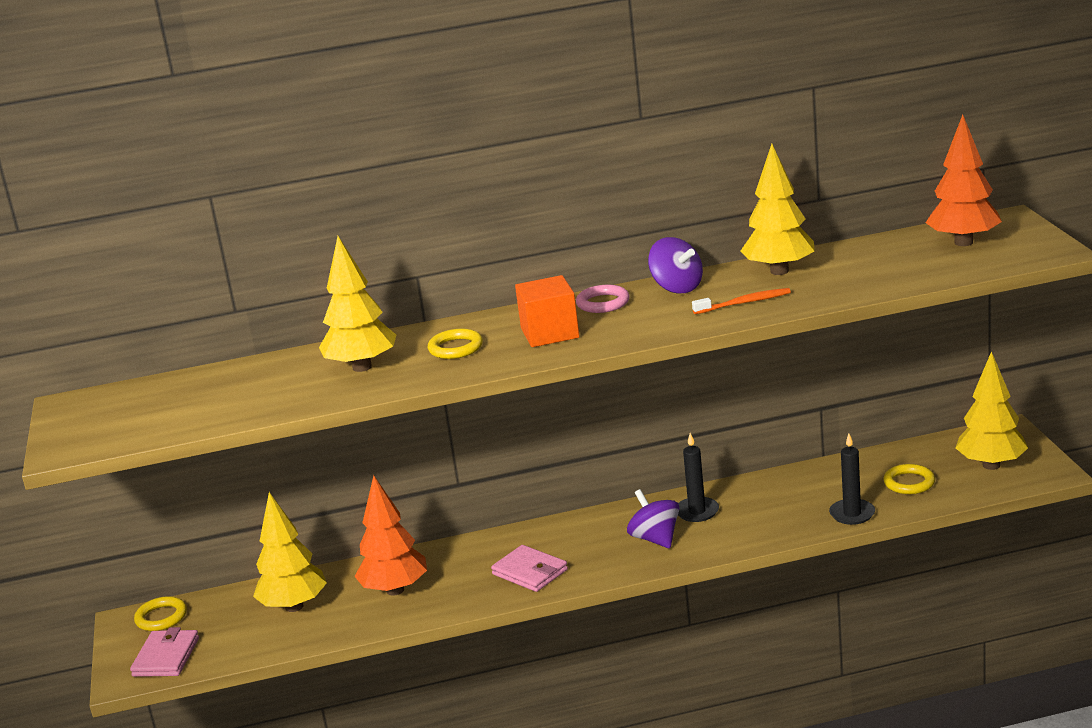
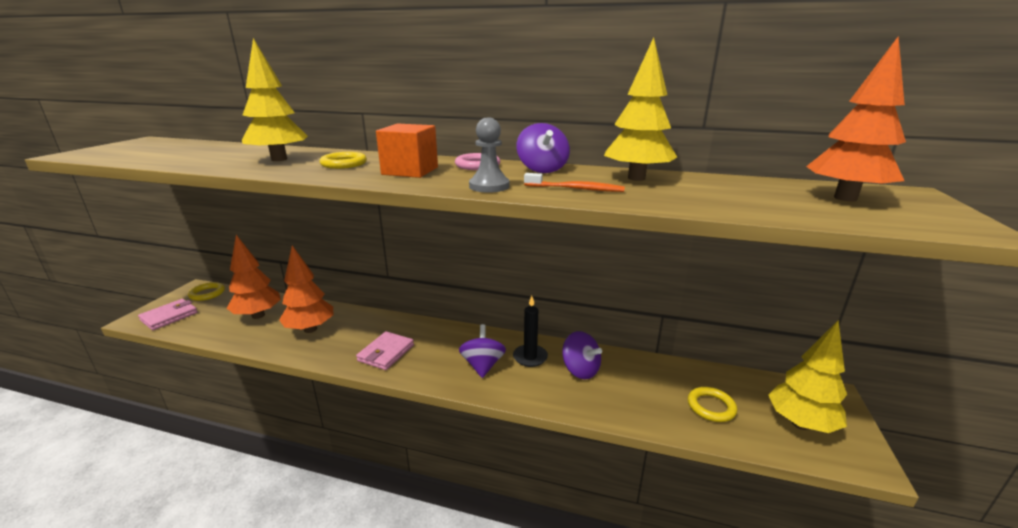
camera: 25 degrees right, 0 degrees up
yellow tree [253,492,327,612] -> orange tree [226,235,281,319]
pink wallet [491,545,568,592] -> pink wallet turned 45 degrees clockwise [356,331,414,370]
black candle [829,433,875,525] -> none
none -> grey pawn [469,117,509,193]
none -> purple spinning top [562,331,602,379]

